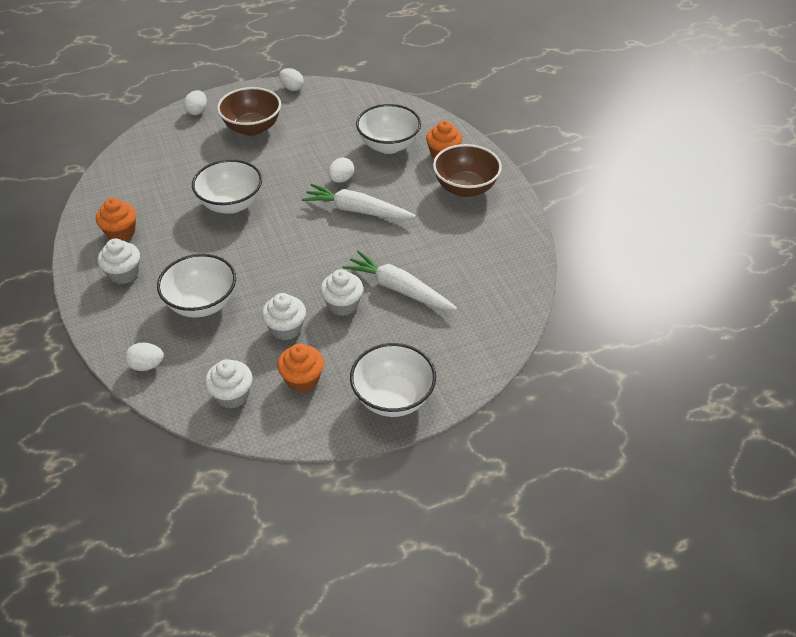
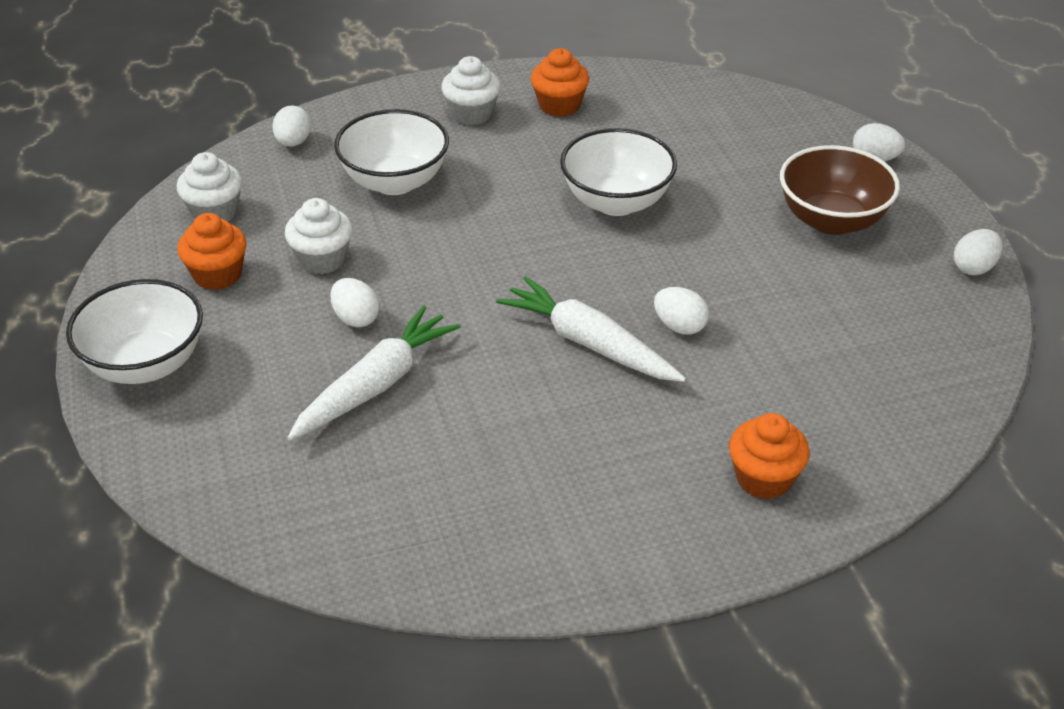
camera: 95 degrees right, 5 degrees down
white carrot [302,184,416,219] -> white carrot turned 75 degrees counterclockwise [496,276,686,382]
white cupcake [320,269,363,316] -> white egg [330,278,379,327]
white bowl [356,104,421,154] -> none
brown bowl [433,144,502,197] -> none

